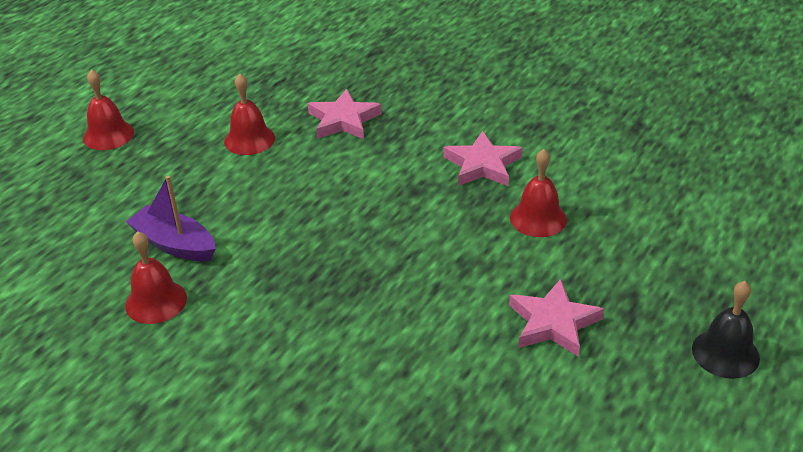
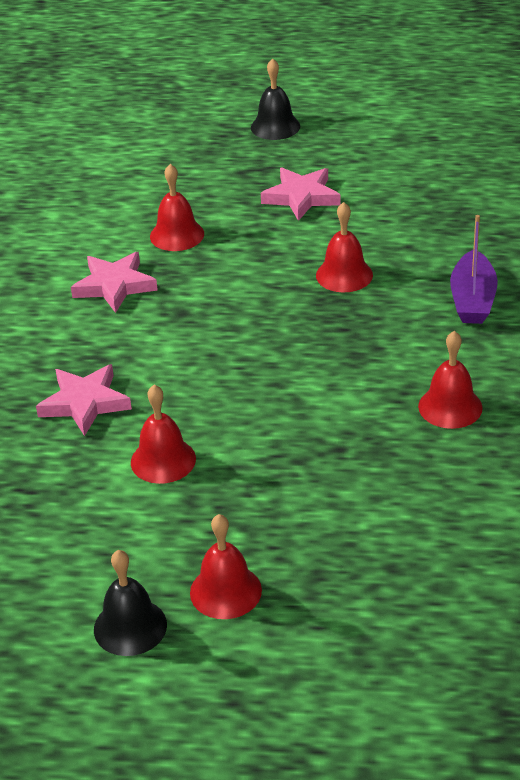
camera: 115 degrees left, 0 degrees up
purple boat [126,176,216,261] -> purple boat moved to [450,215,498,324]
none -> black bell [94,550,167,656]
none -> red bell [316,202,373,292]

